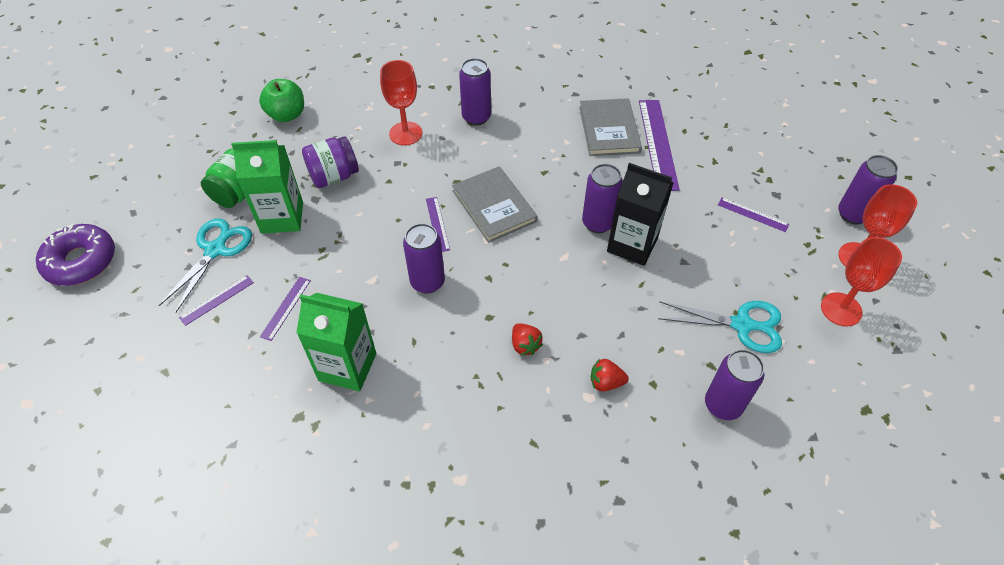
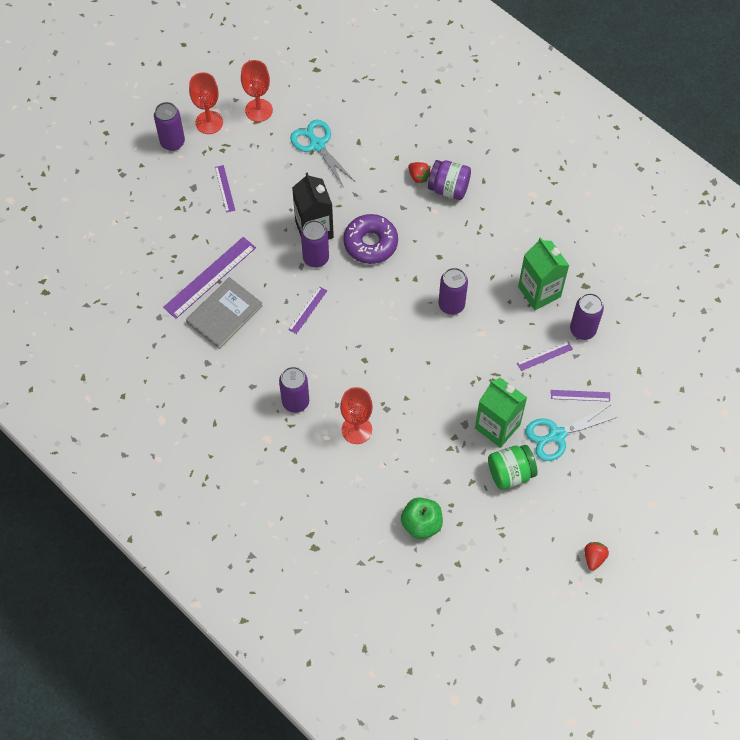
camera: 135 degrees left, 10 degrees up
purple donut [36,224,115,286] -> purple donut moved to [343,214,398,264]
purple jar [302,136,359,188] -> purple jar moved to [428,160,471,200]
purple ruler [426,197,450,252] -> purple ruler moved to [288,286,327,334]
grey book [452,166,538,243] -> none
red strawberry [512,323,543,355] -> red strawberry moved to [584,542,609,571]
purple can [705,349,764,420] -> purple can moved to [570,293,604,340]

